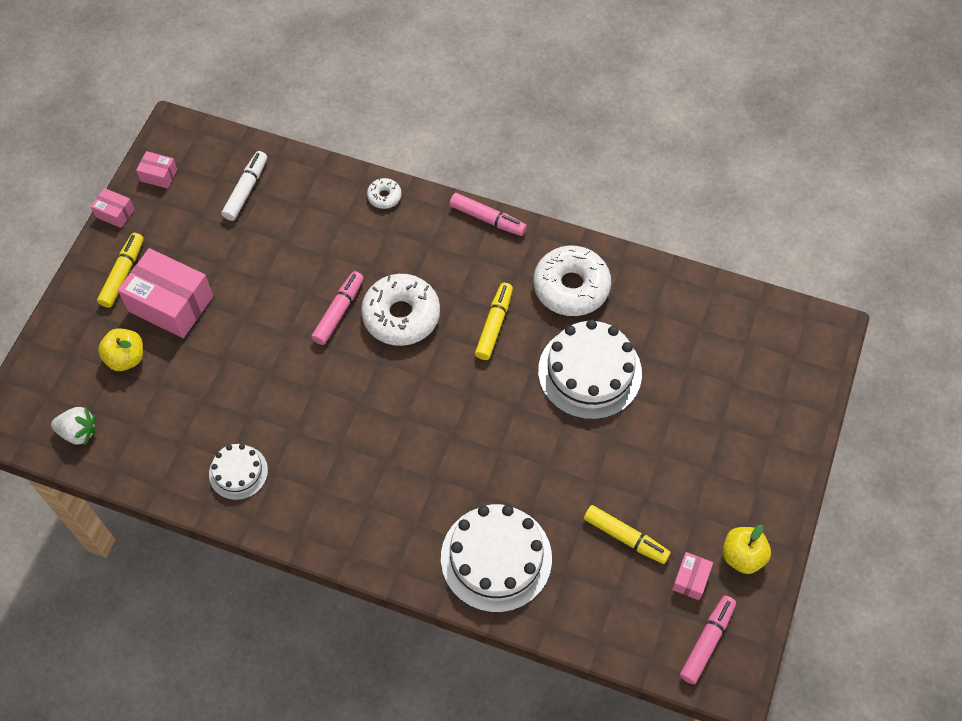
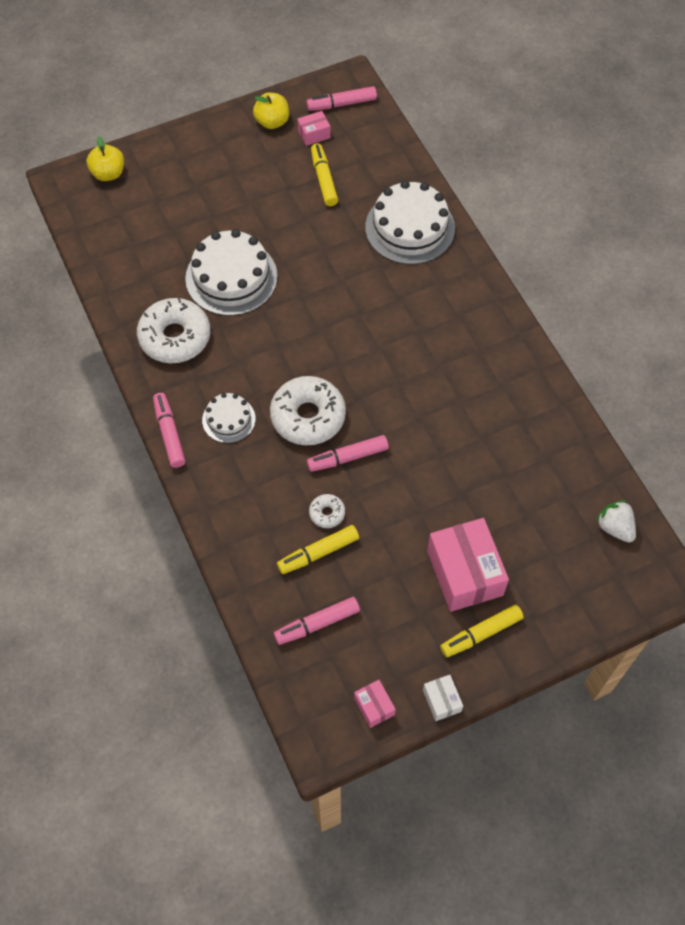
camera: 135 degrees left, 0 degrees up
pink box [91,188,134,228] -> white box [423,675,463,721]
yellow apple [98,328,143,371] -> yellow apple moved to [86,136,124,181]
white cake [209,444,268,500] -> white cake moved to [202,393,256,443]
white marker [222,151,267,221] -> pink marker [274,597,360,645]
white donut [367,178,401,209] -> white donut moved to [309,494,345,528]
yellow marker [475,283,513,360] -> yellow marker moved to [277,525,359,574]

